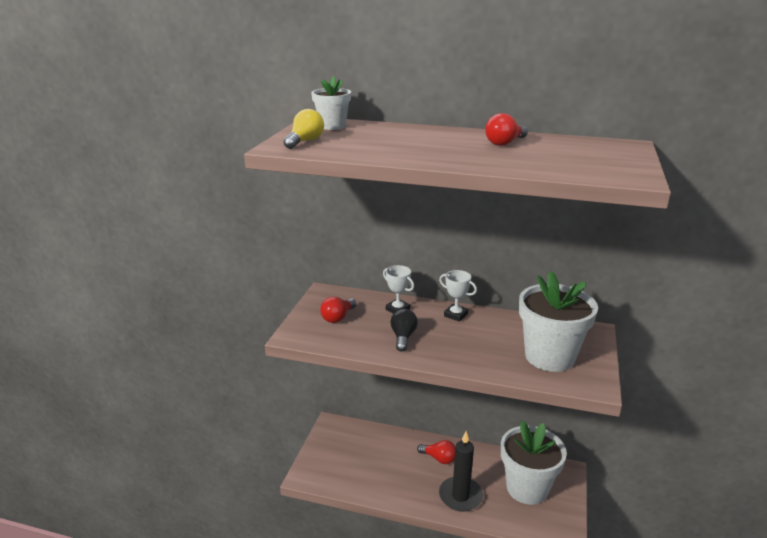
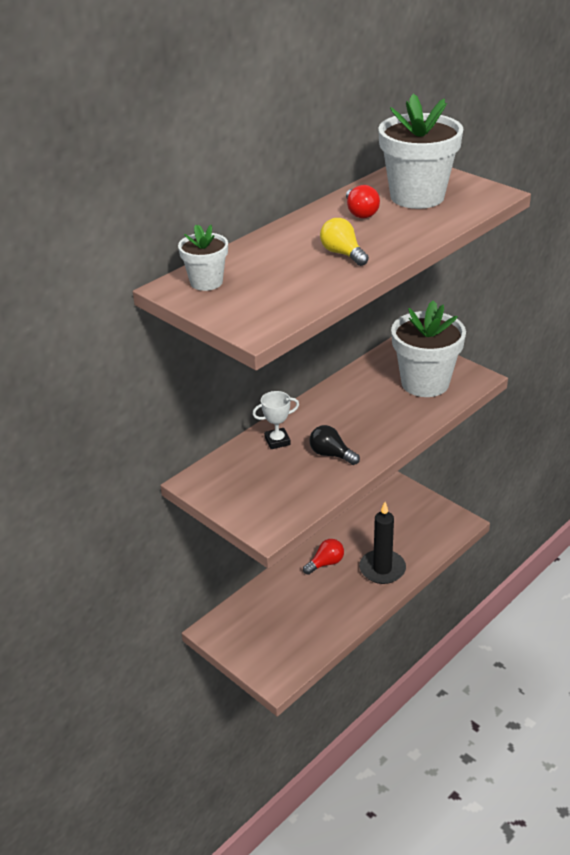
camera: 60 degrees left, 10 degrees up
yellow light bulb [283,109,324,149] -> yellow light bulb moved to [320,218,369,266]
red light bulb [320,297,357,323] -> none
white trophy [439,270,477,322] -> none
white flower pot [501,420,567,505] -> white flower pot moved to [378,94,464,209]

